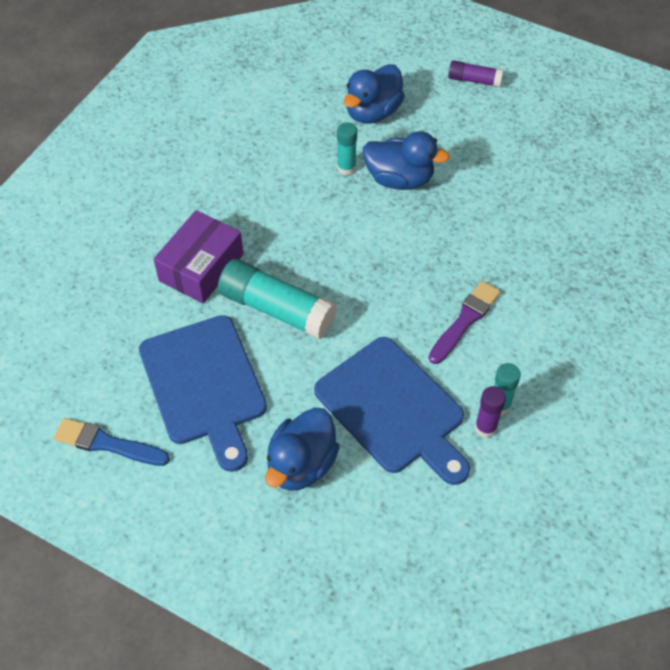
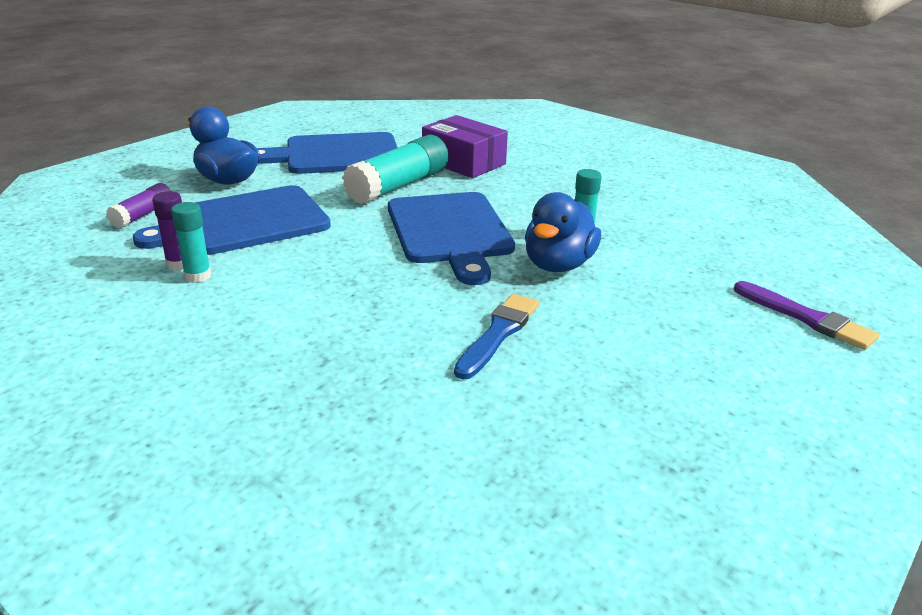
camera: 100 degrees right, 25 degrees down
blue brush [54,418,170,466] -> blue brush moved to [454,294,539,379]
blue duck [344,64,405,124] -> none
purple brush [429,281,501,364] -> purple brush moved to [734,281,879,350]
purple glue stick [448,60,503,87] -> purple glue stick moved to [106,183,171,228]
none -> blue cutting board [388,192,515,285]

